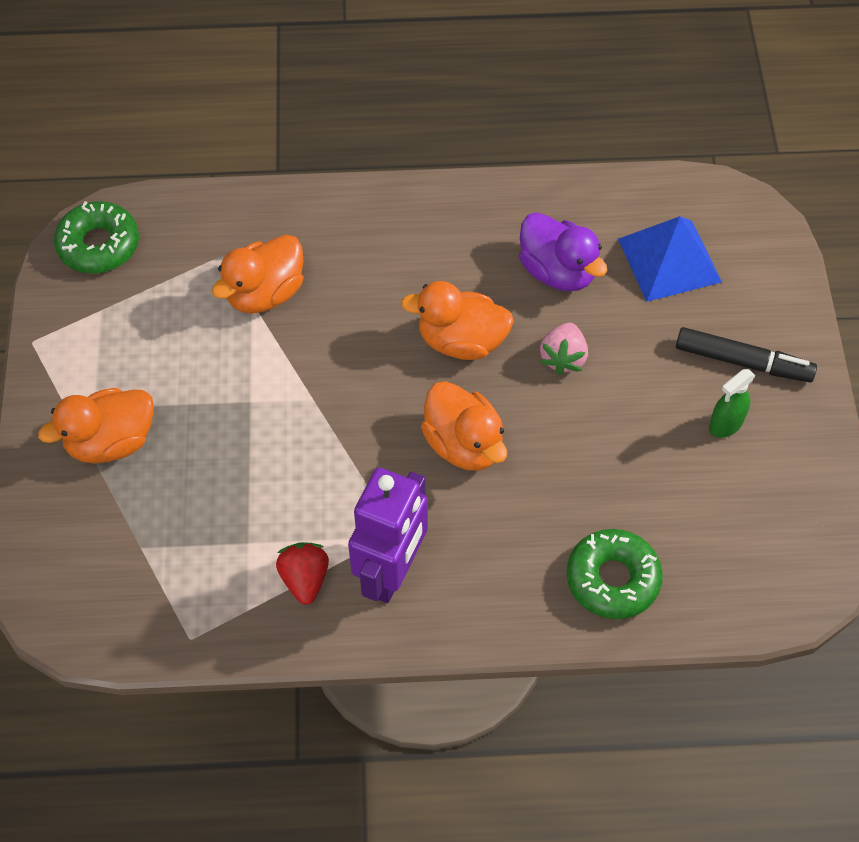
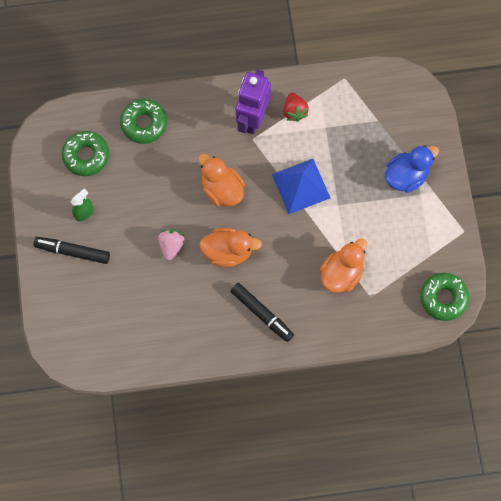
camera: 175 degrees right, 15 degrees up
orange duck [38,388,154,464] -> blue duck [385,145,439,193]
purple duck [519,212,608,291] -> none
blue pyramid [618,216,722,302] -> blue pyramid moved to [272,159,330,214]
none -> green donut [62,131,109,176]
none -> black marker [230,283,294,342]

